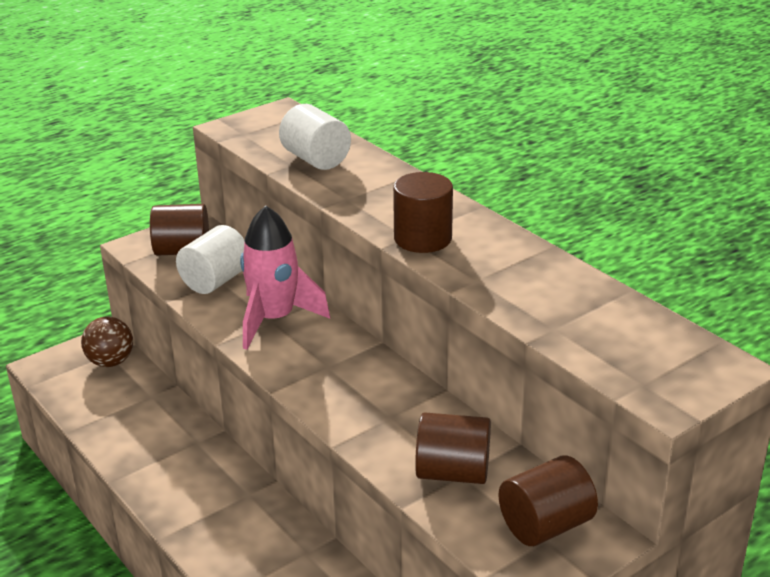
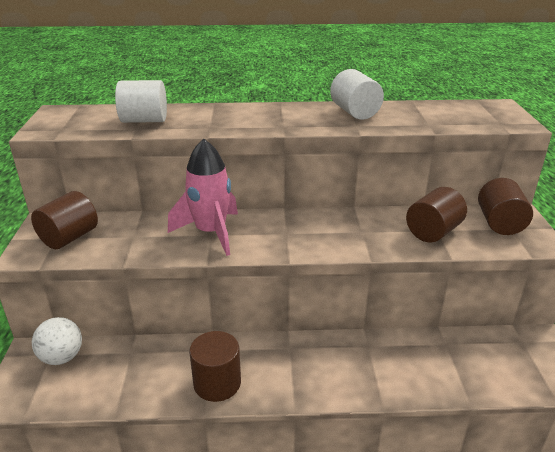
camera: 55 degrees left, 0 degrees up
brown ball [81,316,133,367] -> white ball [32,317,82,365]
white cylinder [176,225,245,294] -> white cylinder moved to [330,69,384,120]
brown cylinder [393,172,453,253] -> brown cylinder moved to [189,331,241,402]

